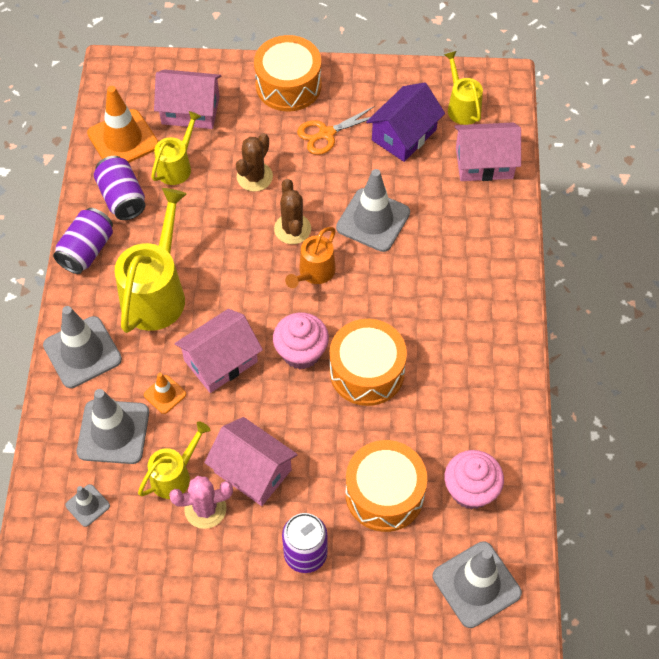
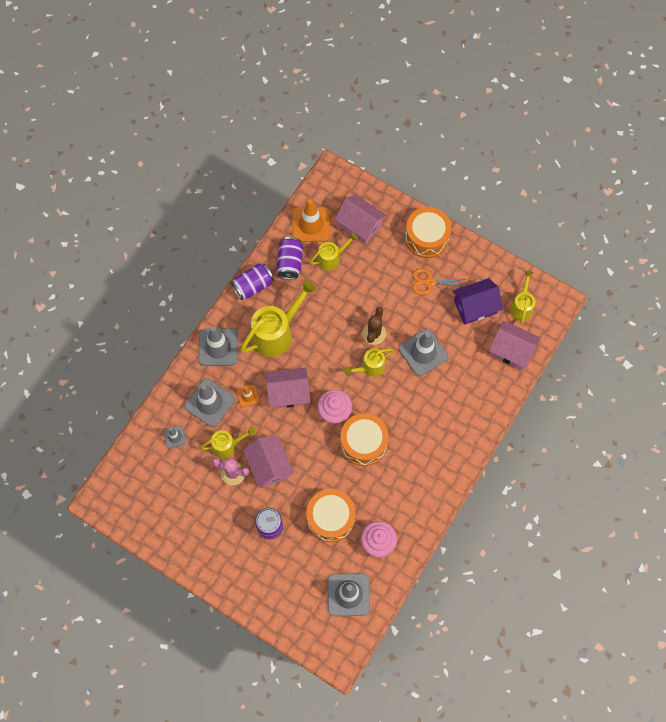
camera: 30 degrees right, 10 degrees up
brown cactus [236,133,273,192] -> none
orange watering can [285,227,336,288] -> yellow watering can [344,349,393,377]

